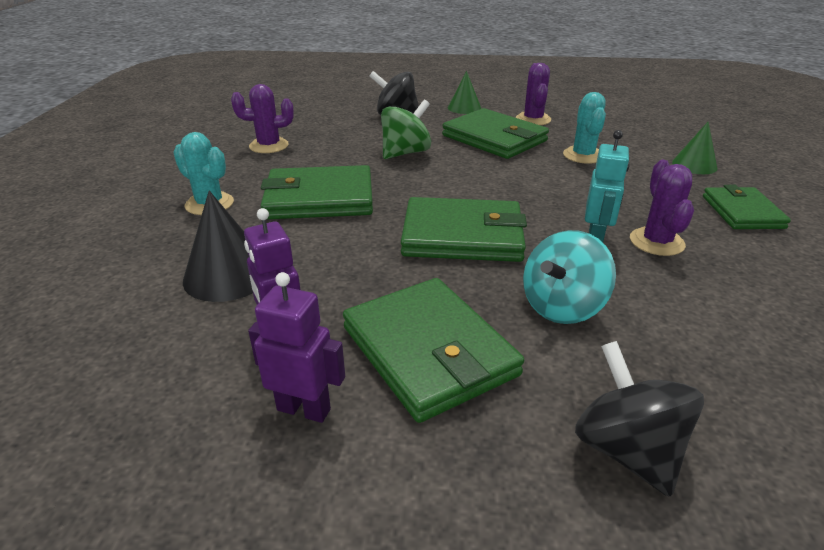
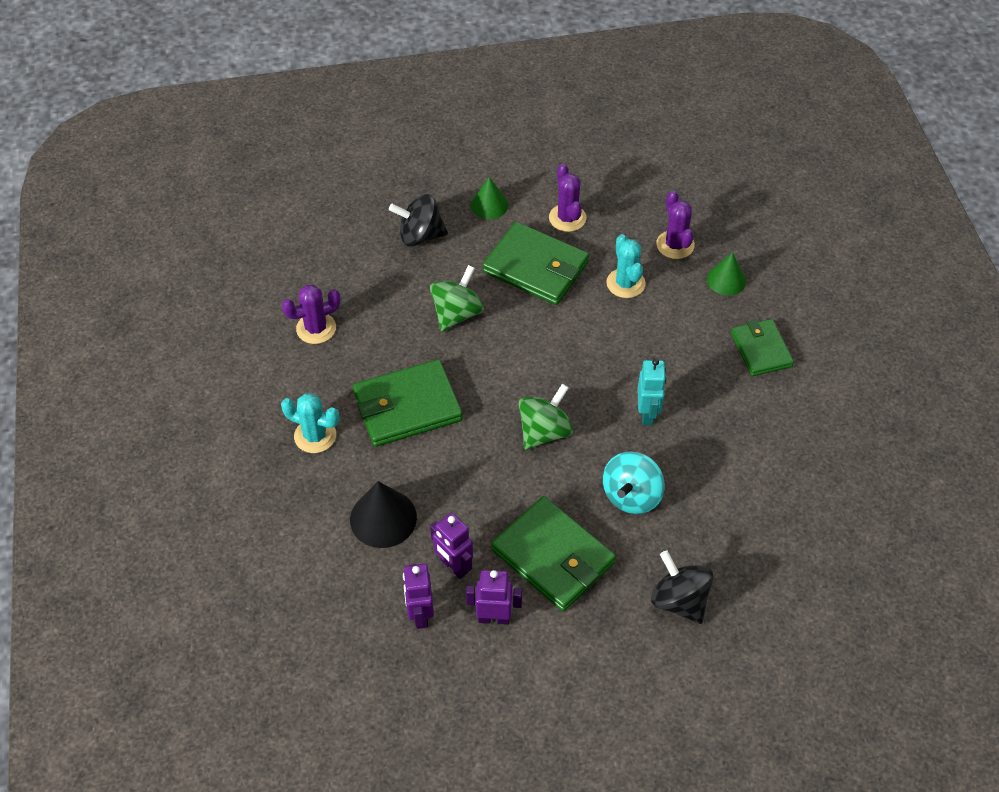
camera: 15 degrees left, 20 degrees up
green wallet [401,197,527,262] -> green spinning top [518,384,573,450]
purple cactus [630,160,694,256] -> purple cactus moved to [656,191,695,259]
none -> purple robot [403,564,434,629]

